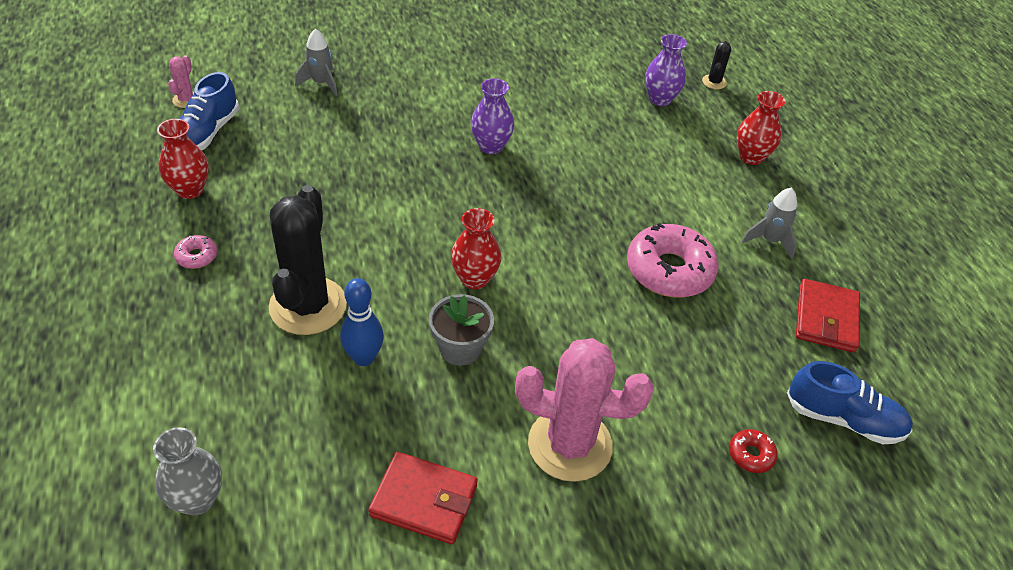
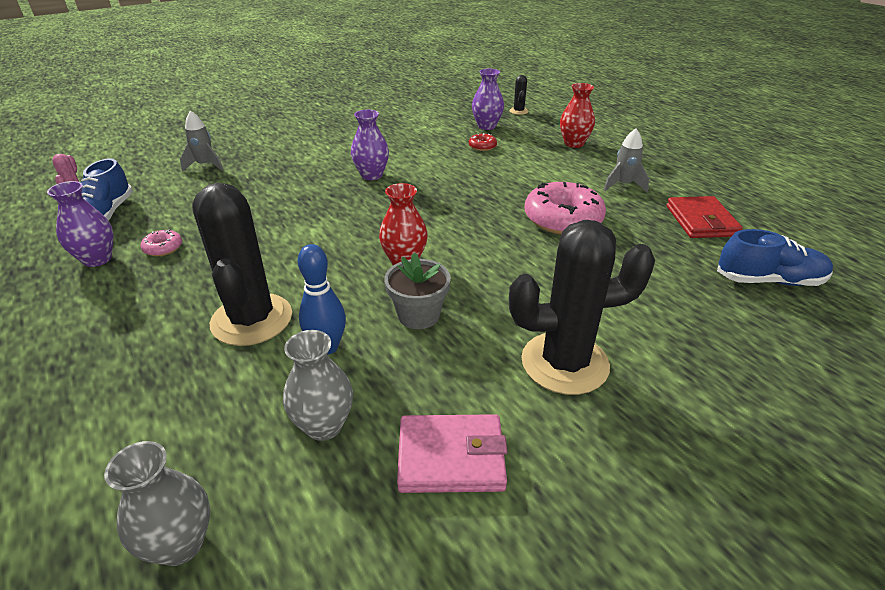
camera: 15 degrees left, 10 degrees down
red vase [157,119,209,199] -> purple vase [47,181,114,267]
pink donut [174,235,217,269] -> pink donut moved to [141,229,182,256]
red wallet [368,452,478,544] -> pink wallet [397,414,508,493]
pink cactus [515,338,654,482] -> black cactus [509,220,655,395]
red donut [729,429,778,473] -> red donut moved to [469,133,497,151]
none -> grey vase [283,330,353,441]

